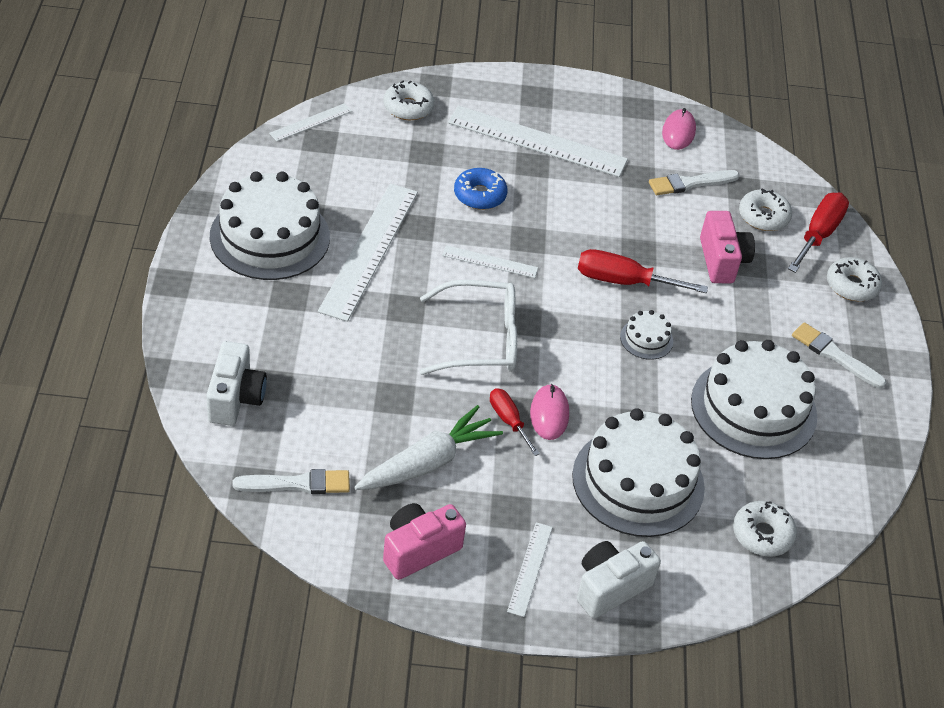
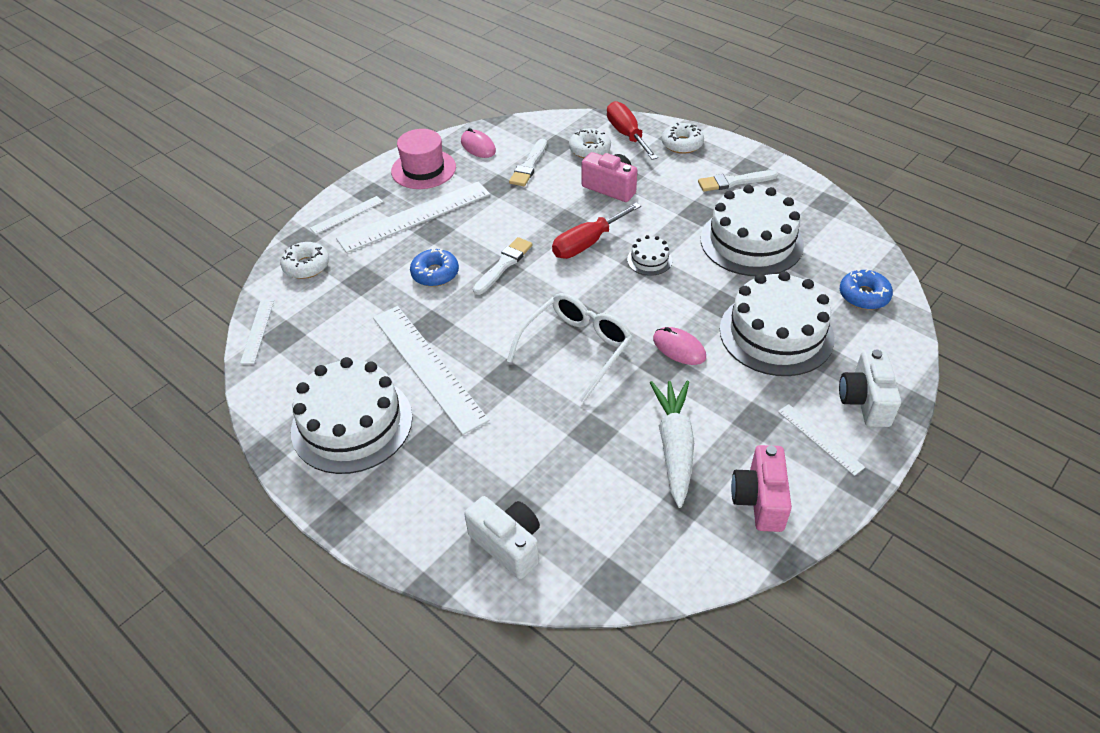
camera: 45 degrees left, 0 degrees up
white brush [233,469,350,494] -> white brush moved to [473,237,533,295]
white ruler [442,245,538,278] -> white ruler moved to [310,196,383,234]
red screwdriver [490,388,540,456] -> none
white donut [733,501,797,557] -> blue donut [840,269,893,310]
none -> pink hat [391,129,456,189]

